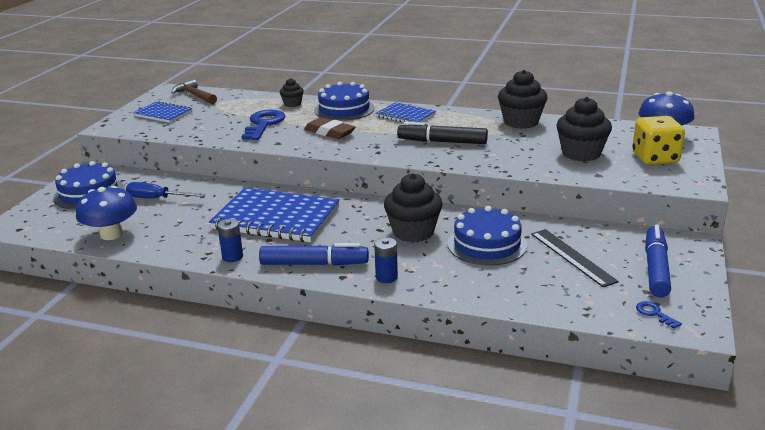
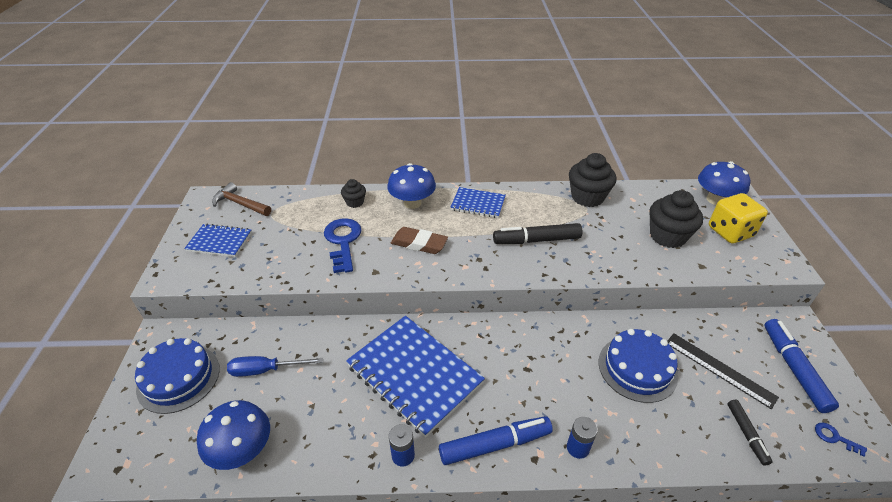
camera: 20 degrees left, 15 degrees up
blue notebook [209,188,340,242] -> blue notebook turned 45 degrees clockwise [346,316,485,438]
blue cake [314,82,375,121] -> blue mushroom [387,163,436,209]
black cupcake [384,173,443,243] -> none
none -> black marker [727,400,772,466]

